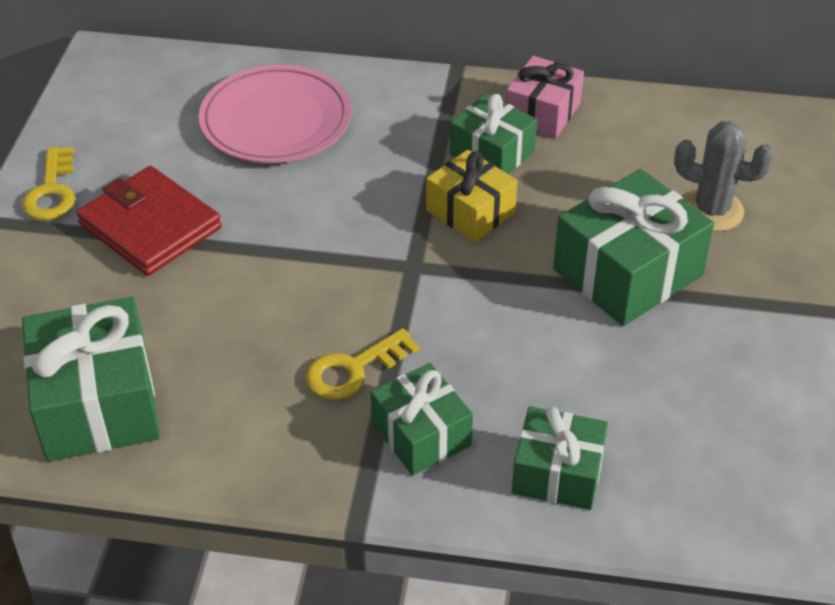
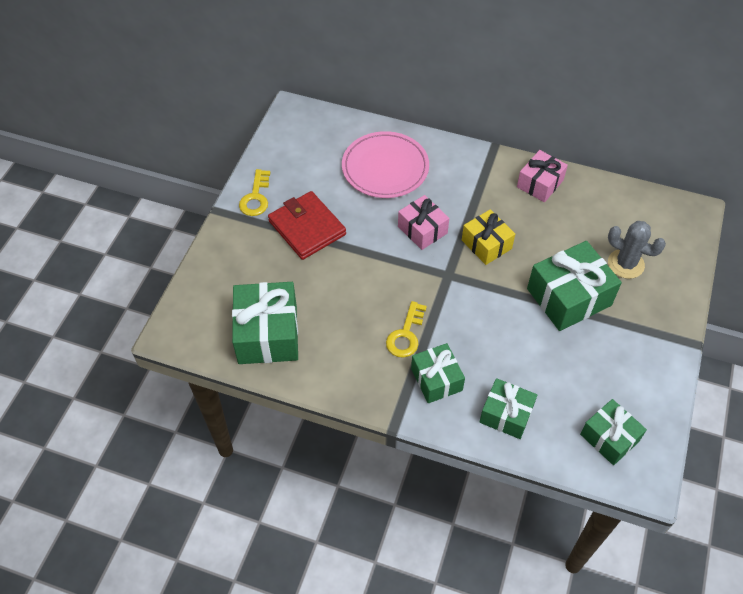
camera: 10 degrees right, 10 degrees up
yellow key [305,328,419,400] -> yellow key turned 45 degrees counterclockwise [386,301,427,358]
green gift [450,94,537,174] -> green gift moved to [580,399,647,465]
none -> pink gift [398,195,449,250]

